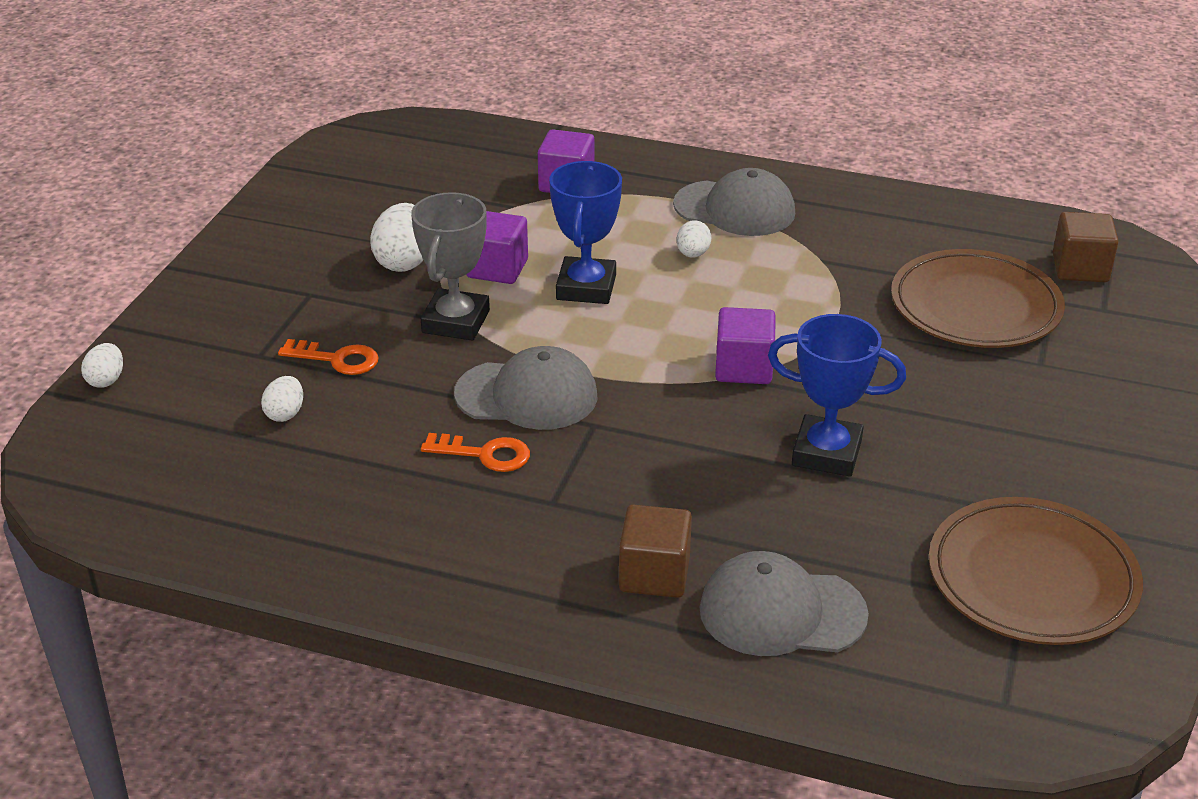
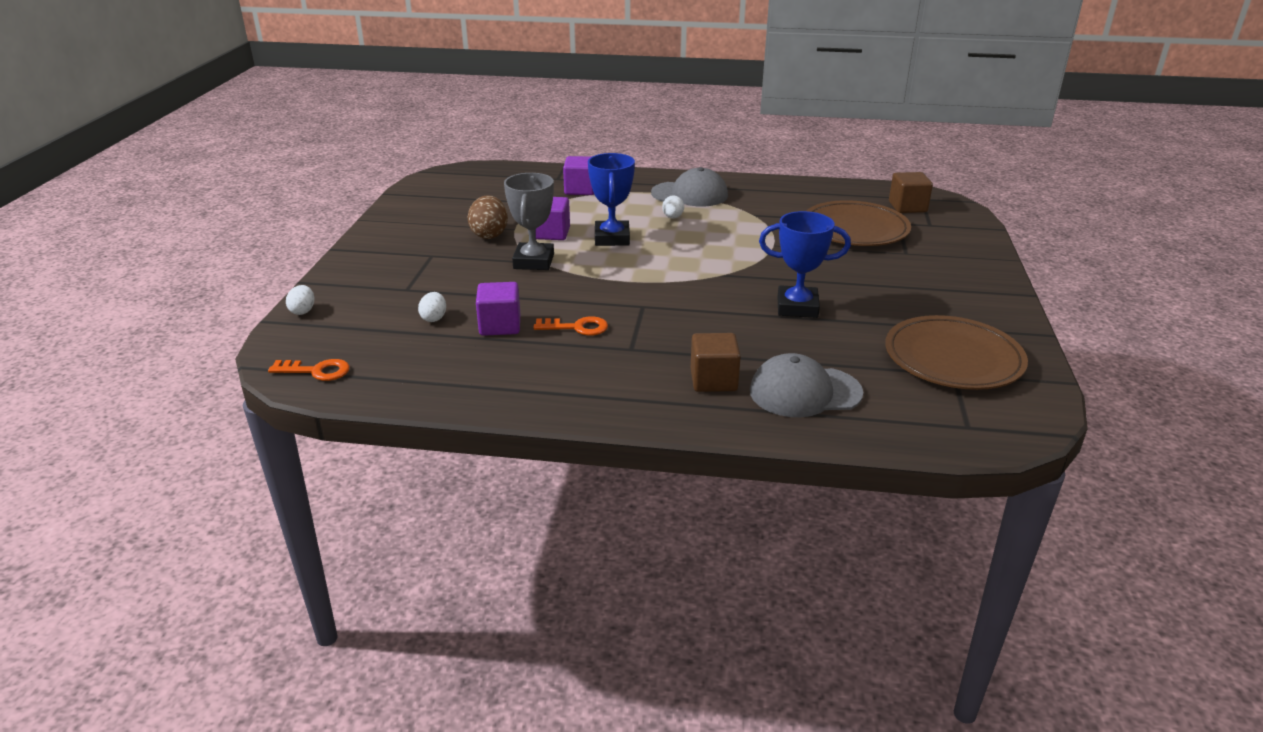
camera: 10 degrees left, 5 degrees down
orange key [278,339,379,375] -> orange key moved to [268,359,350,381]
white egg [370,203,423,272] -> brown egg [467,195,508,239]
grey cap [454,346,598,430] -> none
purple cube [715,307,776,384] -> purple cube moved to [476,282,520,336]

